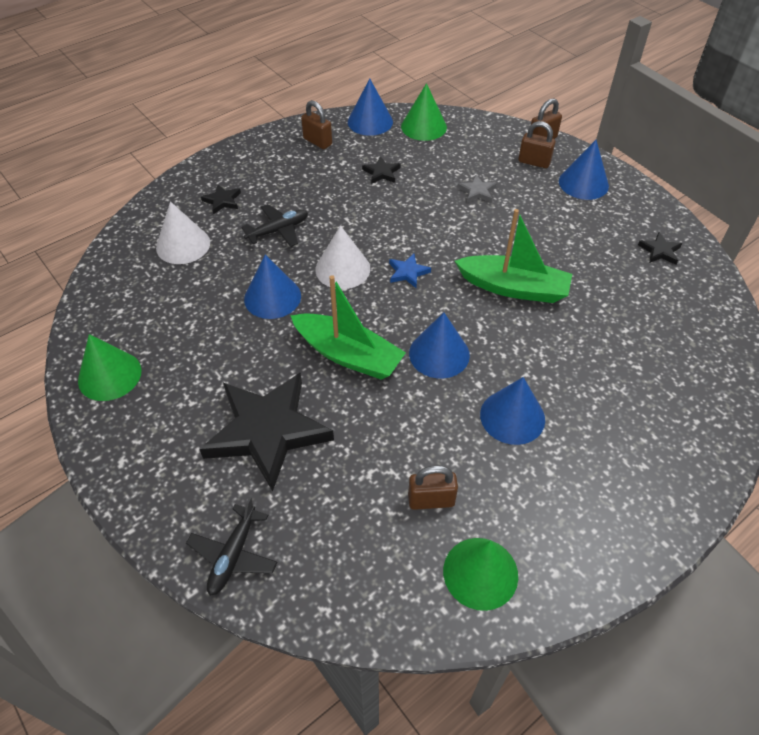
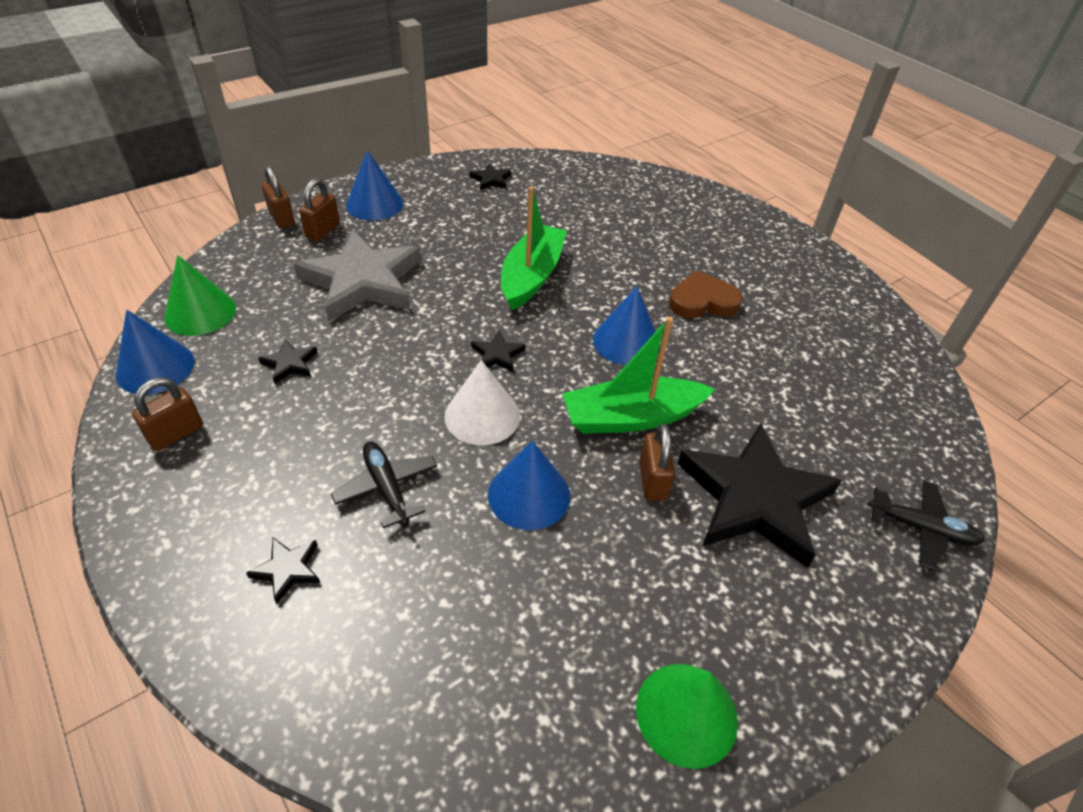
camera: 90 degrees left, 5 degrees down
white cone [156,201,210,264] -> none
green boat [290,275,406,380] -> green boat turned 135 degrees counterclockwise [562,317,715,434]
blue star [389,254,431,288] -> black star [471,330,526,372]
brown padlock [408,465,458,510] -> brown padlock moved to [639,424,675,500]
green cone [443,538,518,611] -> none
grey star [457,175,497,203] -> grey star [294,230,421,322], size x2.49
blue cone [480,377,545,445] -> brown heart [669,270,743,318]

